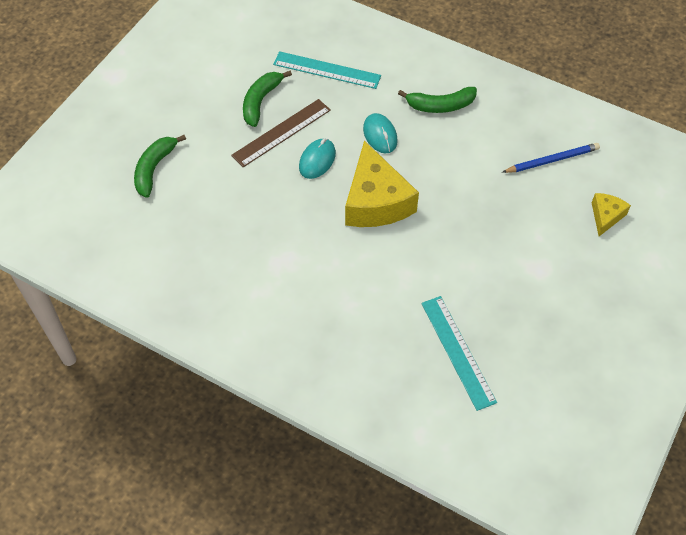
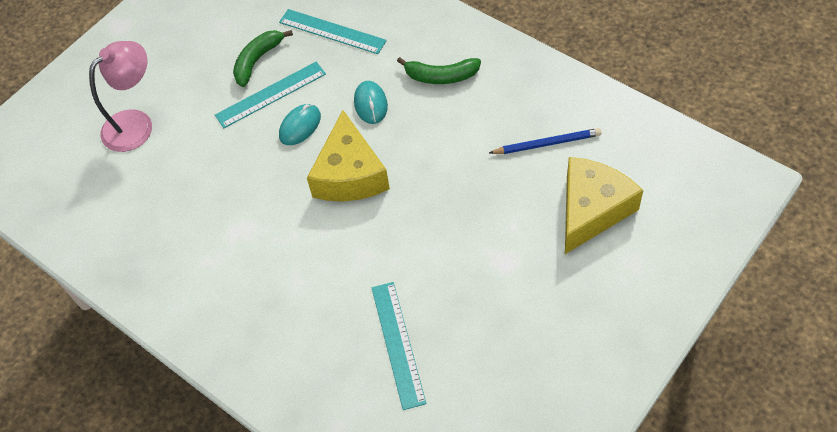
camera: 15 degrees right, 0 degrees up
green banana [134,135,186,198] -> pink lamp [89,41,152,152]
brown ruler [231,99,331,167] -> turquoise ruler [215,62,326,128]
yellow cheese [592,193,631,236] -> yellow cheese [565,157,643,254], size x2.01

